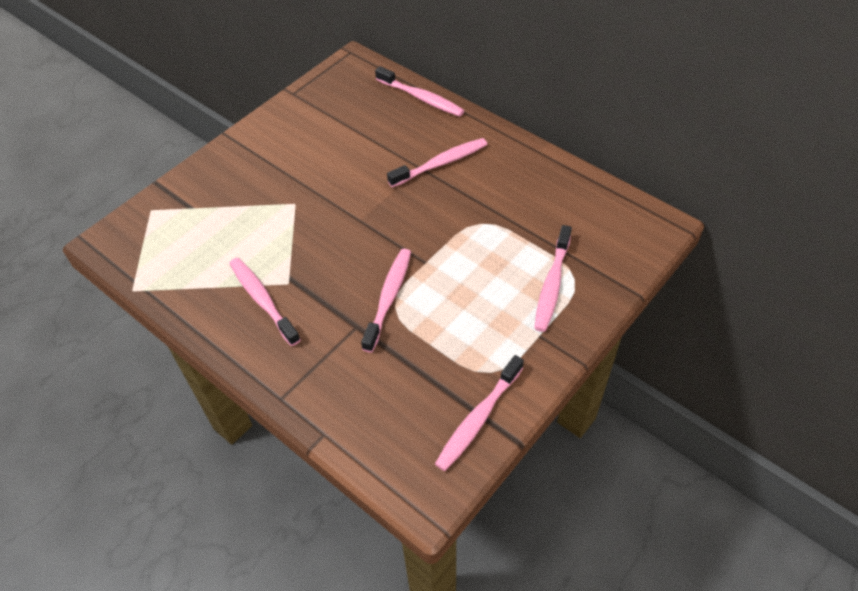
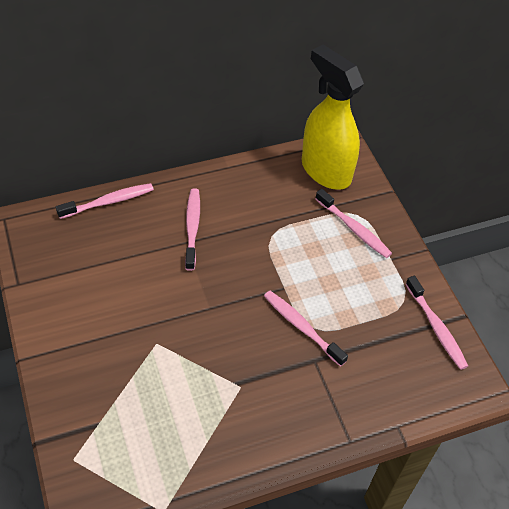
camera: 65 degrees left, 0 degrees up
pink toothbrush [229,258,301,346] -> none
none -> yellow spray bottle [302,45,364,190]

